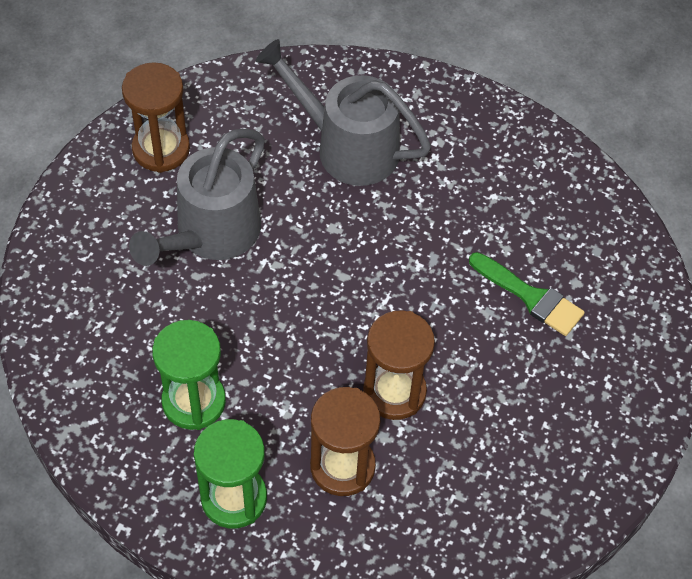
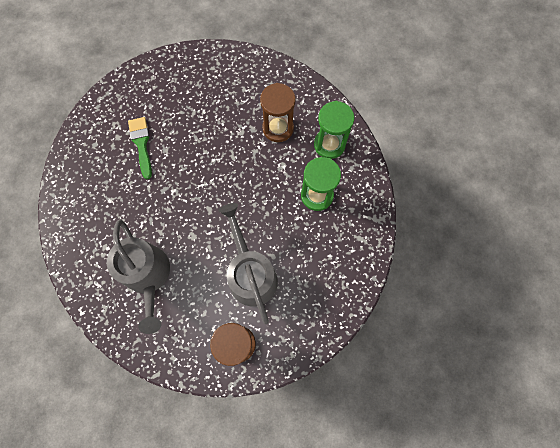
camera: 140 degrees left, 15 degrees up
grey watering can [129,129,265,266] -> grey watering can turned 90 degrees counterclockwise [218,203,278,324]
brown hourglass [363,310,435,420] -> none

